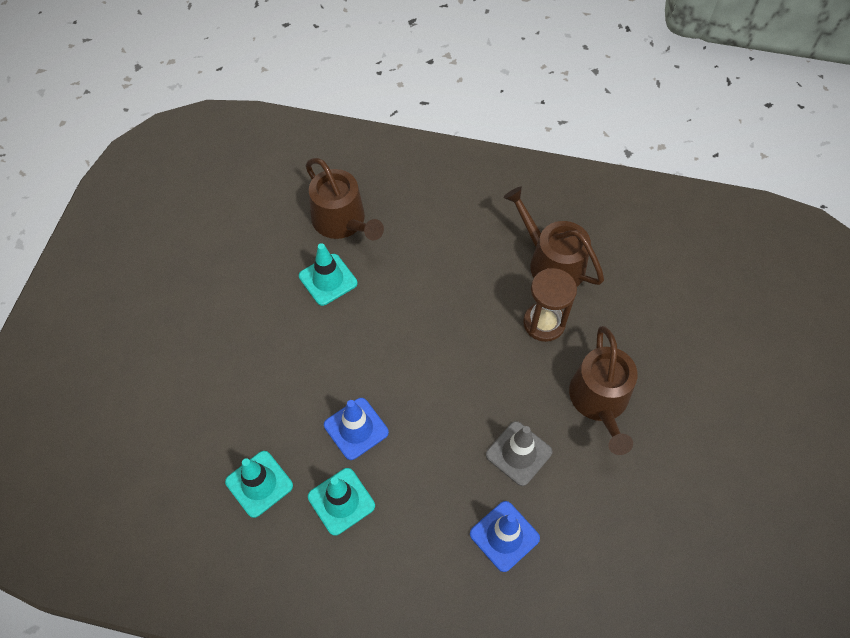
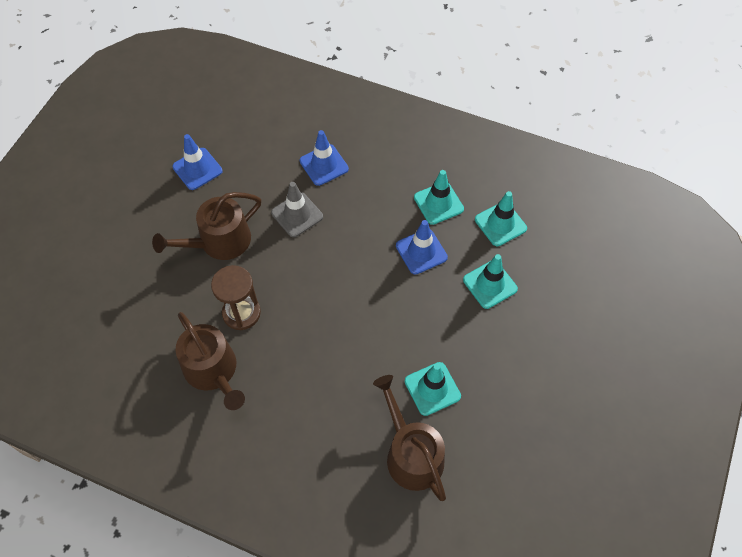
camera: 170 degrees left, 0 degrees up
brown watering can [569,326,638,455] -> brown watering can turned 135 degrees counterclockwise [152,192,261,260]
none -> blue traffic cone [172,134,223,190]
none -> turquoise traffic cone [463,254,518,309]

